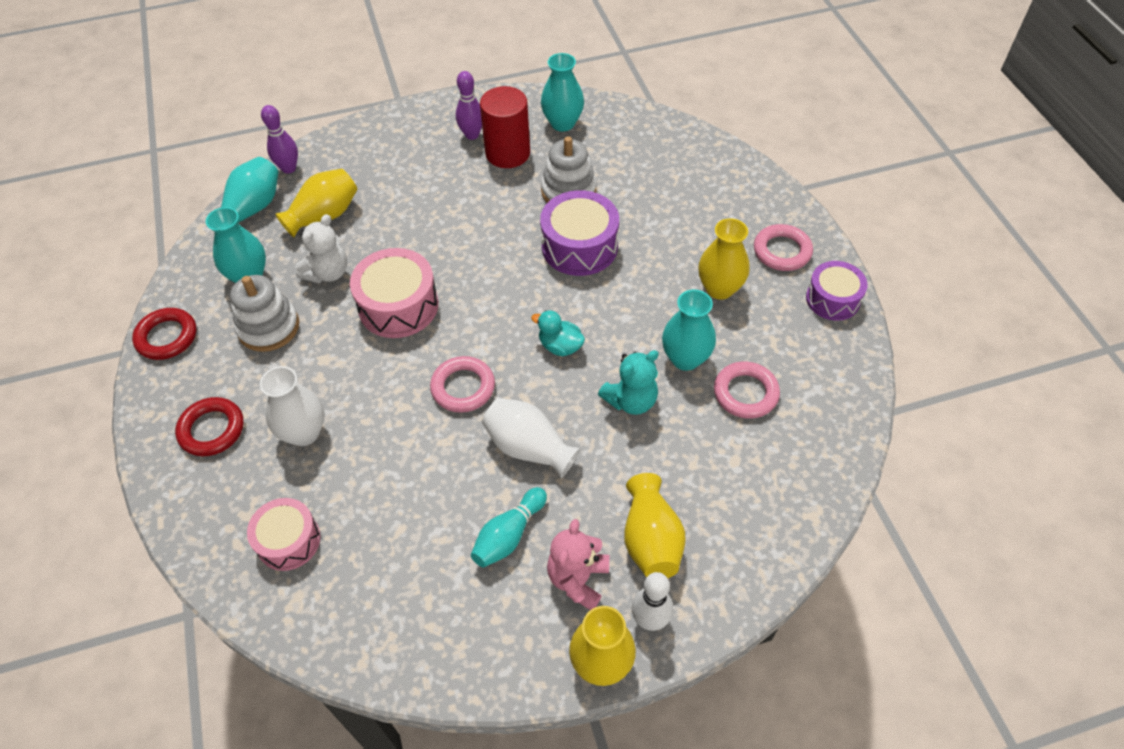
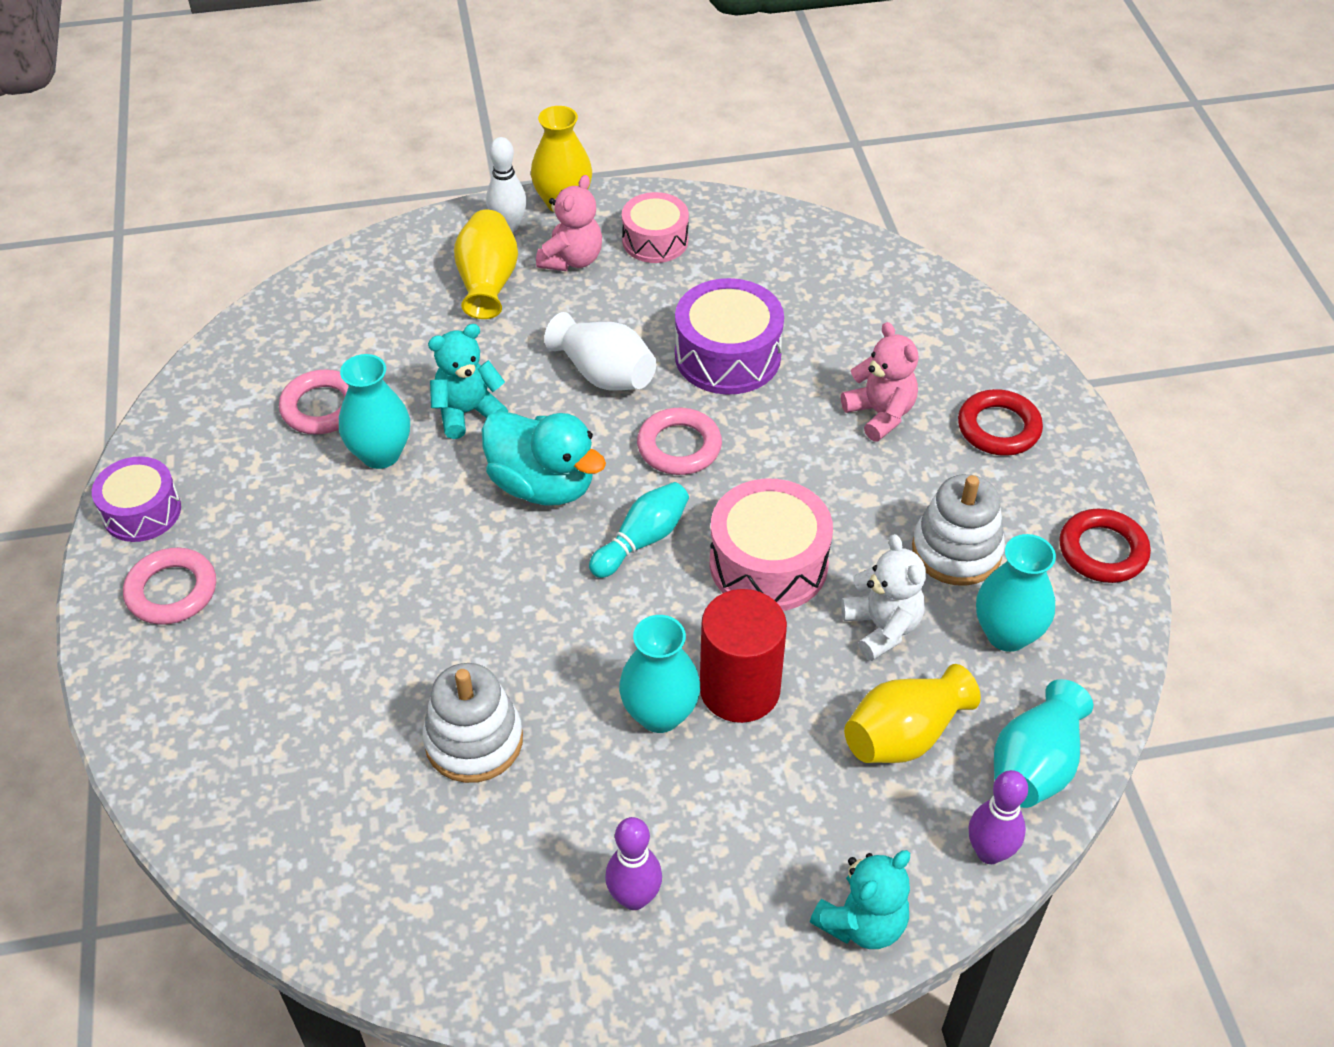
camera: 175 degrees left, 5 degrees down
pink drum [247,498,321,571] -> pink drum moved to [622,192,689,263]
white vase [260,366,324,446] -> pink teddy bear [841,322,919,441]
white teddy bear [295,214,347,283] -> white teddy bear turned 120 degrees clockwise [841,534,926,661]
turquoise bowling pin [471,487,547,568] -> turquoise bowling pin moved to [589,482,689,578]
red cylinder [480,86,530,168] -> red cylinder moved to [700,589,787,723]
turquoise duck [531,311,585,356] -> turquoise duck [482,411,606,505], size x1.80
purple drum [540,190,619,276] -> purple drum moved to [675,278,784,395]
turquoise vase [541,53,584,132] -> turquoise vase moved to [619,615,700,733]
yellow vase [698,218,750,299] -> none
none -> turquoise teddy bear [810,850,910,949]

